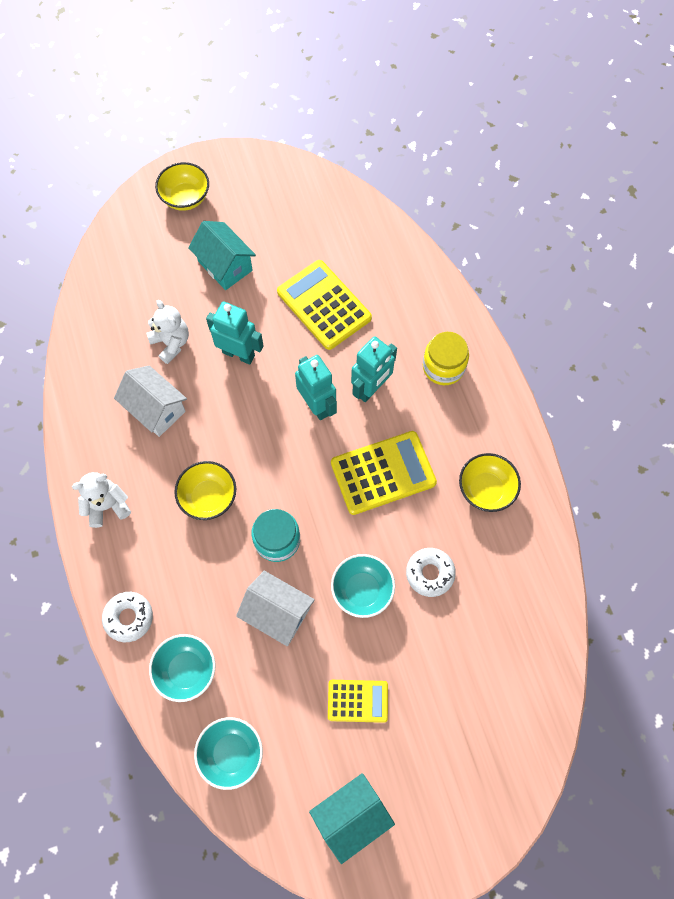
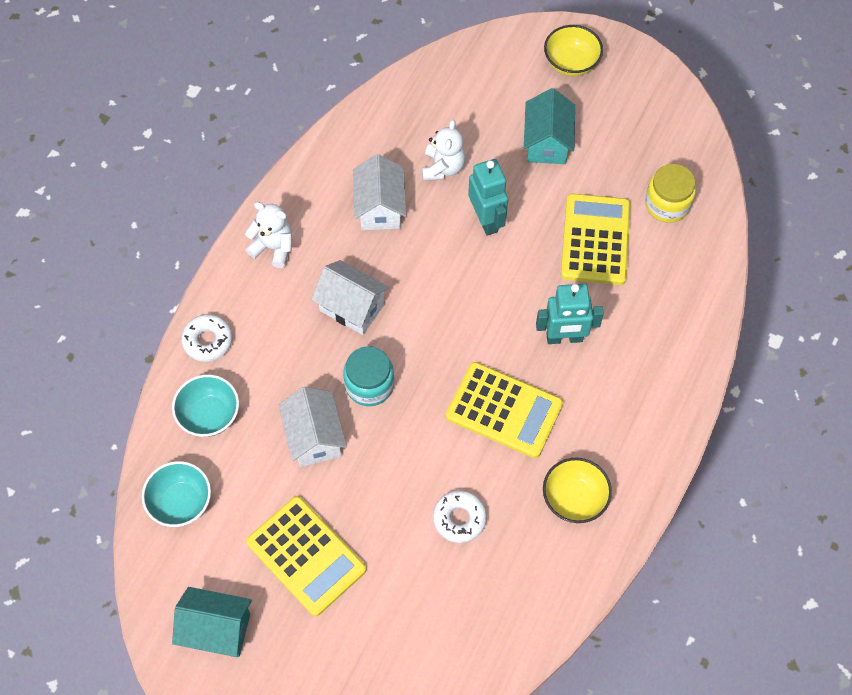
camera: 45 degrees right, 5 degrees down
yellow bowl [174,461,236,520] -> white house [311,260,390,335]
turquoise robot [295,355,337,420] -> none
yellow calculator [328,680,388,723] -> yellow calculator [246,496,366,616], size x1.70
turquoise bowl [331,554,395,618] -> none
yellow jar [423,332,469,385] -> yellow jar moved to [645,164,696,223]

